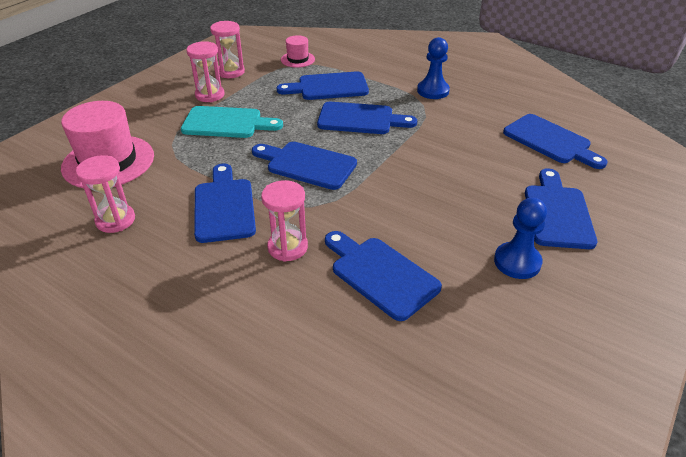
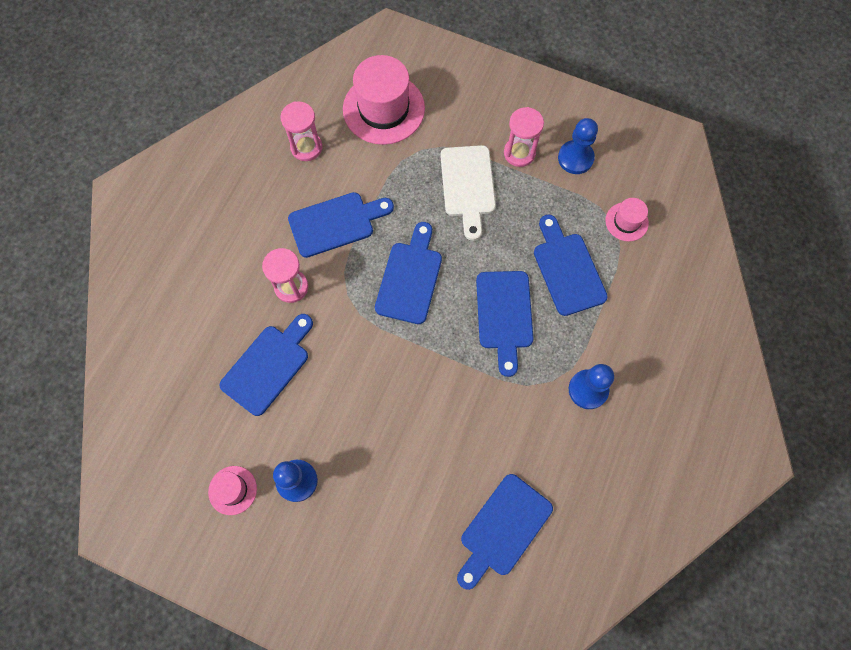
camera: 80 degrees right, 30 degrees up
turquoise cutting board [181,106,283,138] -> white cutting board [440,145,496,241]
pink hourglass [210,21,245,78] -> blue pawn [558,118,598,174]
blue cutting board [525,168,597,249] -> none
none -> pink hat [208,466,257,515]

